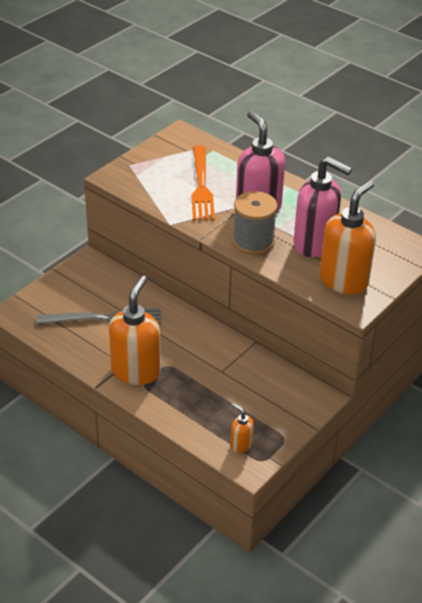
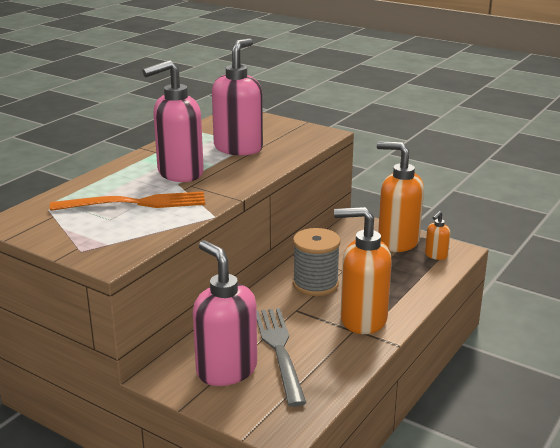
camera: 95 degrees left, 15 degrees down
grey spool [233,191,277,255] -> grey spool moved to [293,228,340,296]
orange soap dispenser [319,180,376,294] -> orange soap dispenser moved to [377,141,424,252]
none -> pink soap dispenser [193,240,257,386]

